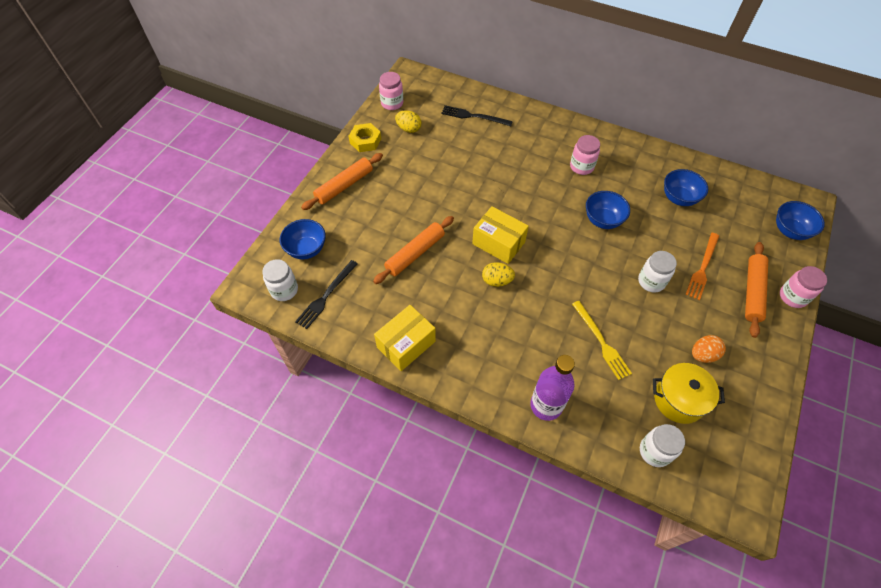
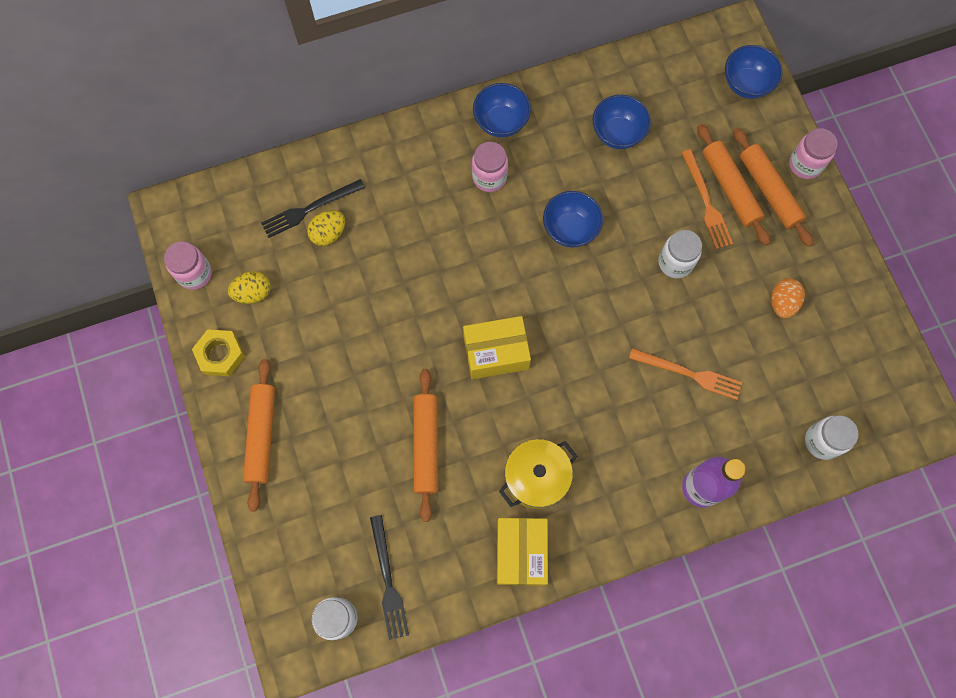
camera: 45 degrees left, 15 degrees up
blue bowl [280,219,326,259] -> blue bowl moved to [473,83,531,137]
yellow egg [482,262,515,287] -> yellow egg moved to [307,210,345,246]
yellow fork [572,301,632,380] -> orange fork [629,348,742,400]
yellow pot [653,363,725,424] -> yellow pot moved to [499,439,577,509]
none -> orange rolling pin [697,124,770,246]

